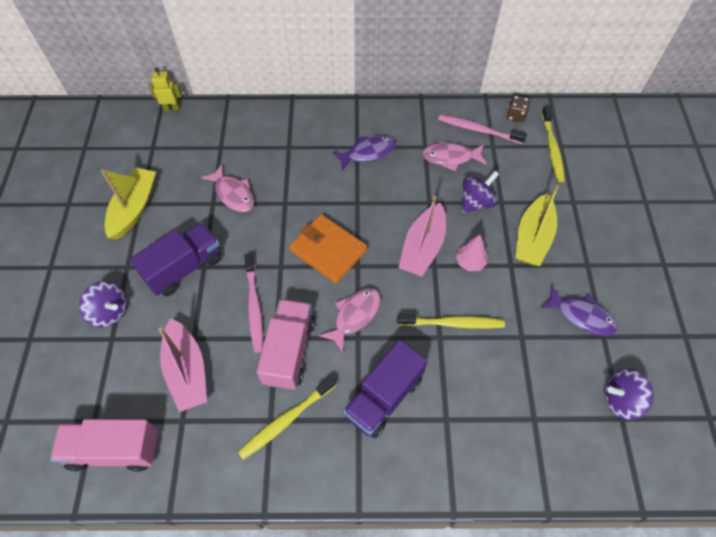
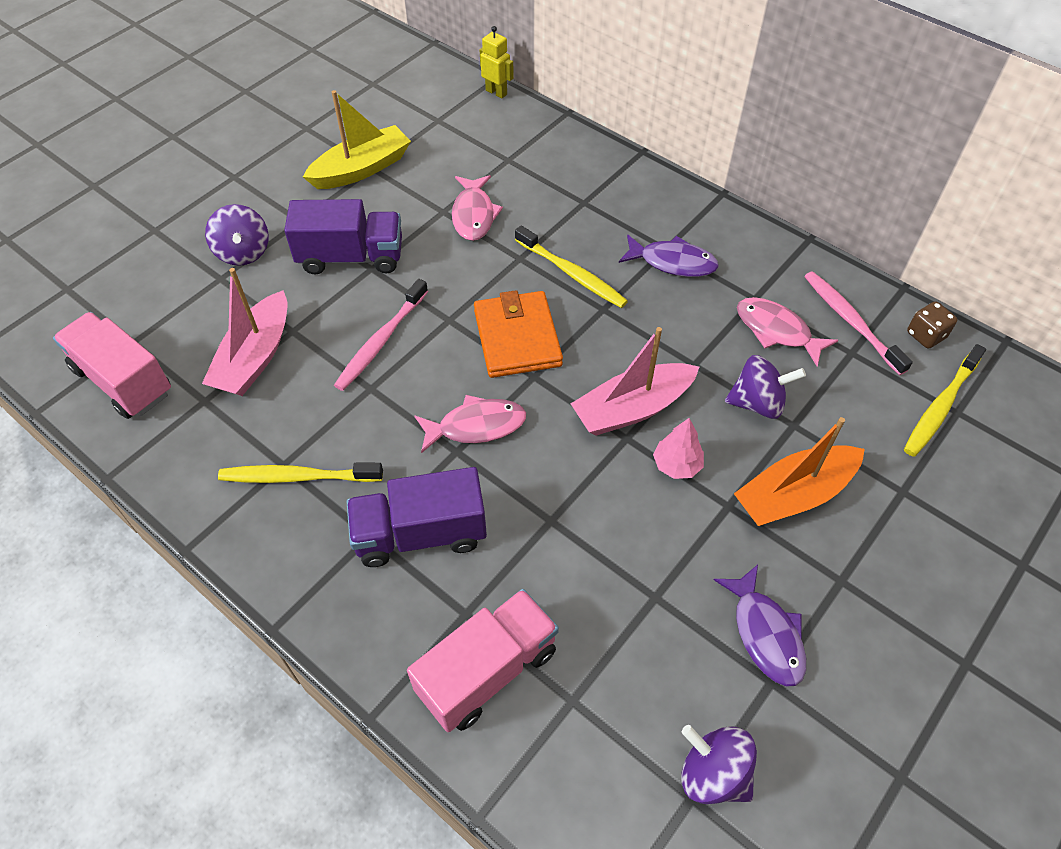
camera: 40 degrees right, 5 degrees down
pink truck [257,299,315,390] -> pink truck moved to [407,589,559,732]
yellow toothbrush [397,314,505,329] -> yellow toothbrush moved to [515,225,628,308]
yellow boat [516,185,559,266] -> orange boat [734,417,865,526]

